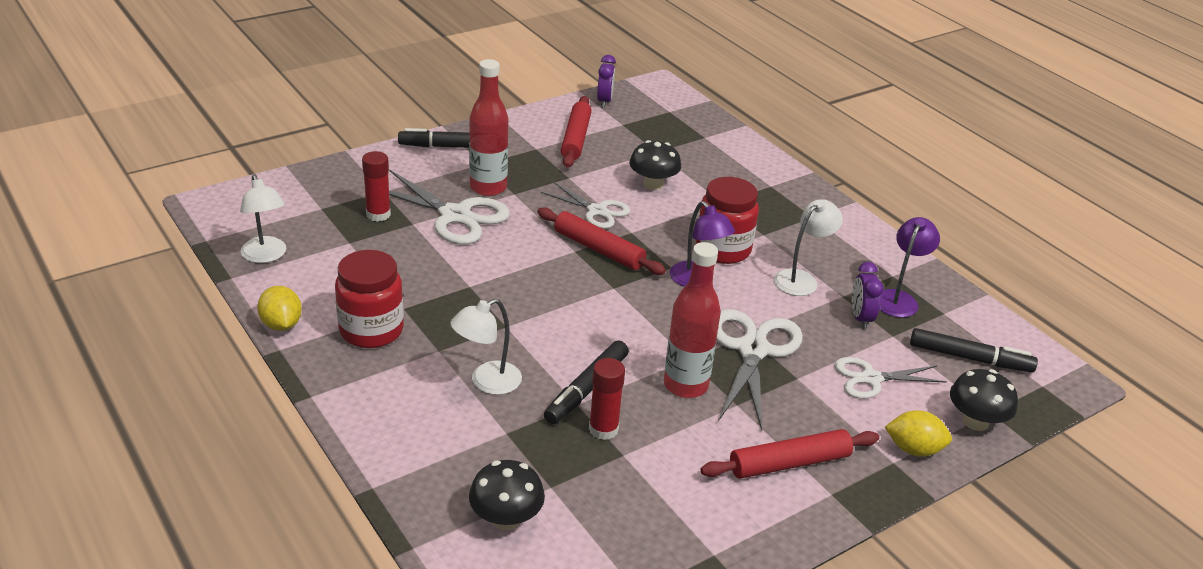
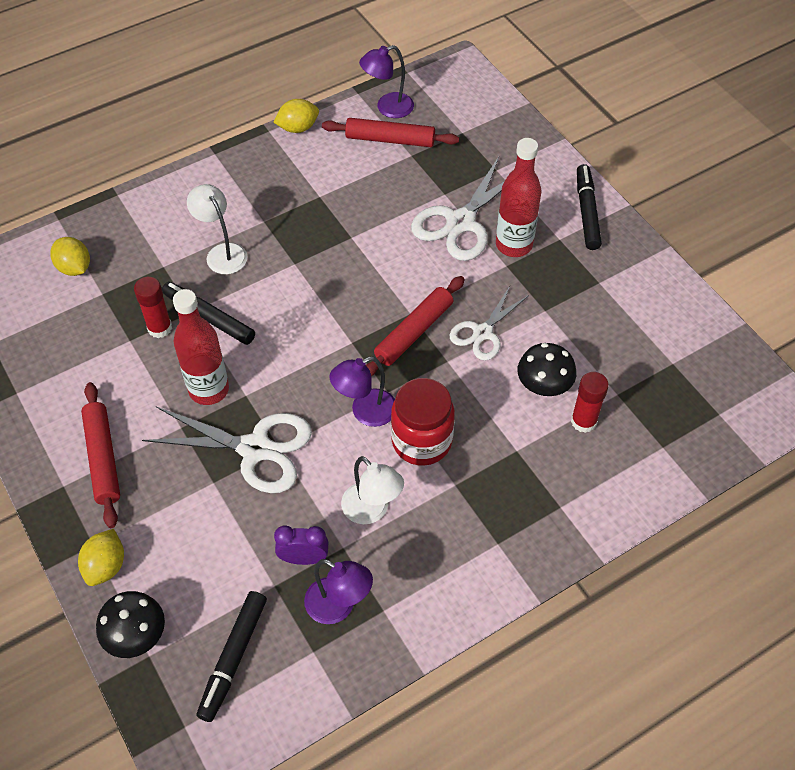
camera: 95 degrees right, 20 degrees up
white lamp [240,174,286,263] -> purple lamp [359,45,414,118]
red jar [335,250,404,348] -> none
red glue stick [362,151,391,222] -> red glue stick moved to [571,372,609,433]
black mushroom [469,460,545,530] -> yellow lemon [50,237,90,276]
red rolling pin [561,96,592,168] -> red rolling pin moved to [322,118,459,147]
purple clock [597,55,616,108] -> none
white scissors [834,357,947,399] -> none

